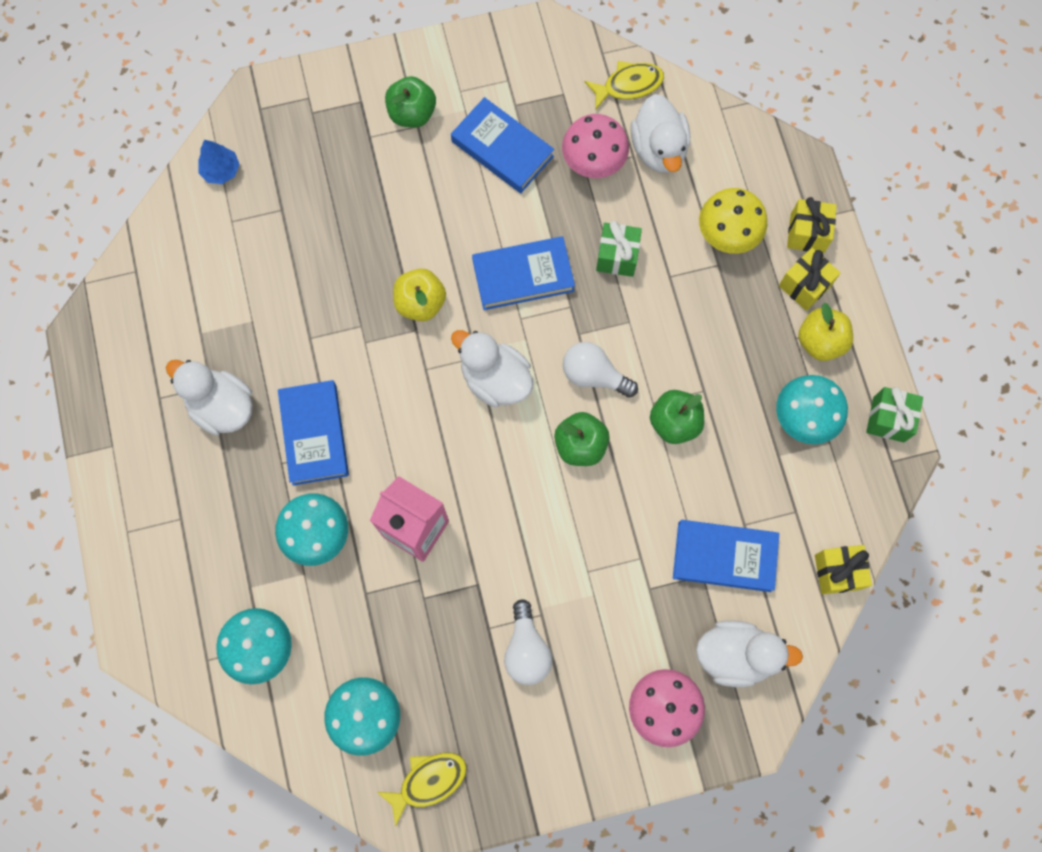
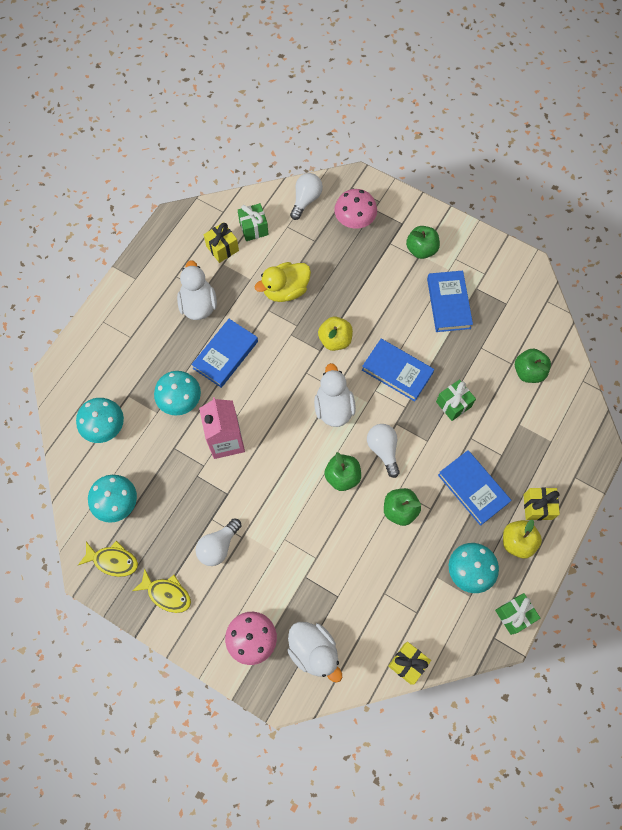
camera: 45 degrees right, 5 degrees down
blue tree [198,140,240,184] -> white light bulb [290,173,323,220]
pink mushroom [562,114,629,178] -> pink mushroom moved to [334,189,377,229]
yellow fish [585,61,664,110] -> yellow fish moved to [132,568,191,613]
white duck [630,94,690,173] -> green apple [515,348,551,383]
blue book [673,520,779,592] -> blue book moved to [438,450,512,526]
yellow mushroom [699,188,767,254] -> none
yellow gift [787,197,837,253] -> yellow gift moved to [204,222,239,263]
none -> green gift [238,203,269,241]
none -> yellow duck [254,262,311,302]

